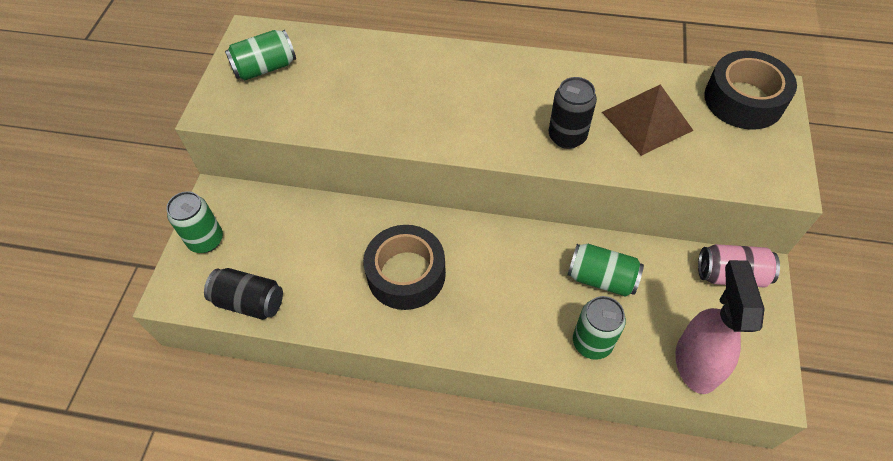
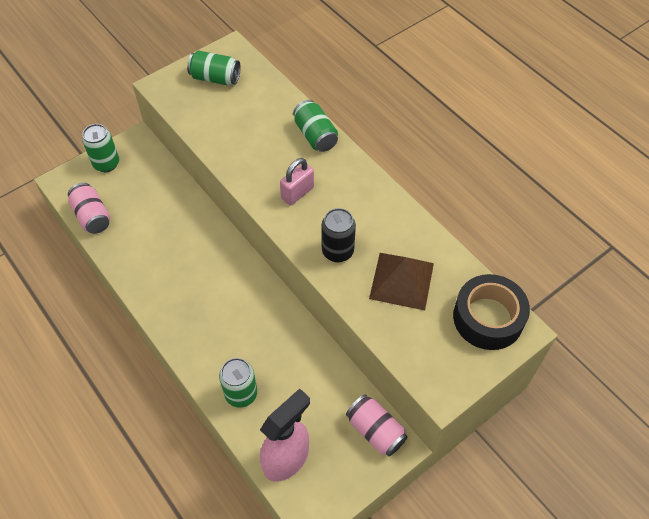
camera: 40 degrees right, 0 degrees up
black can [204,268,283,320] -> pink can [68,183,110,234]
black tape [363,225,446,310] -> none
green can [568,244,644,297] -> green can moved to [293,100,338,152]
none -> pink padlock [280,158,314,206]

